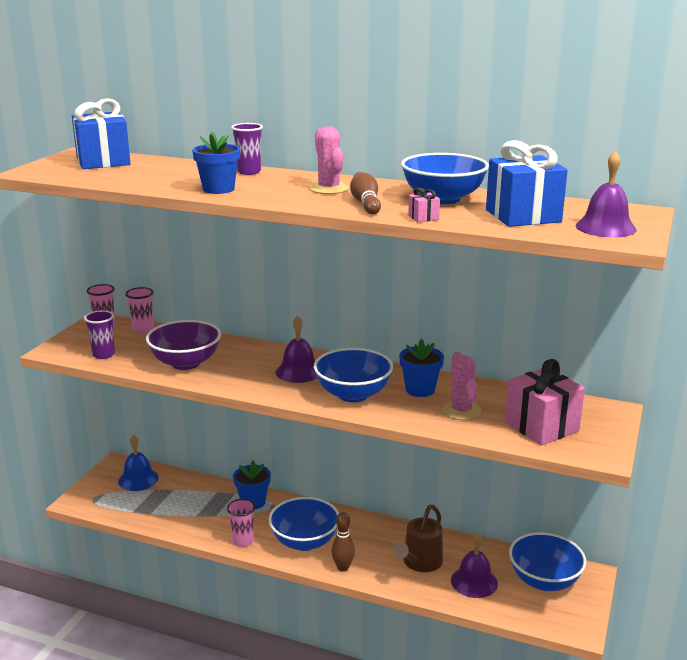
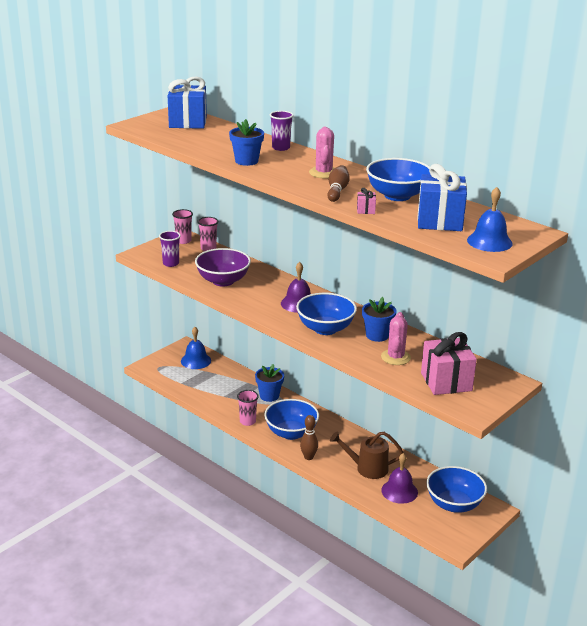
camera: 20 degrees right, 5 degrees up
brown watering can [393,505,443,572] -> brown watering can turned 45 degrees clockwise [330,432,403,479]
purple bell [576,151,636,237] -> blue bell [467,187,513,252]

